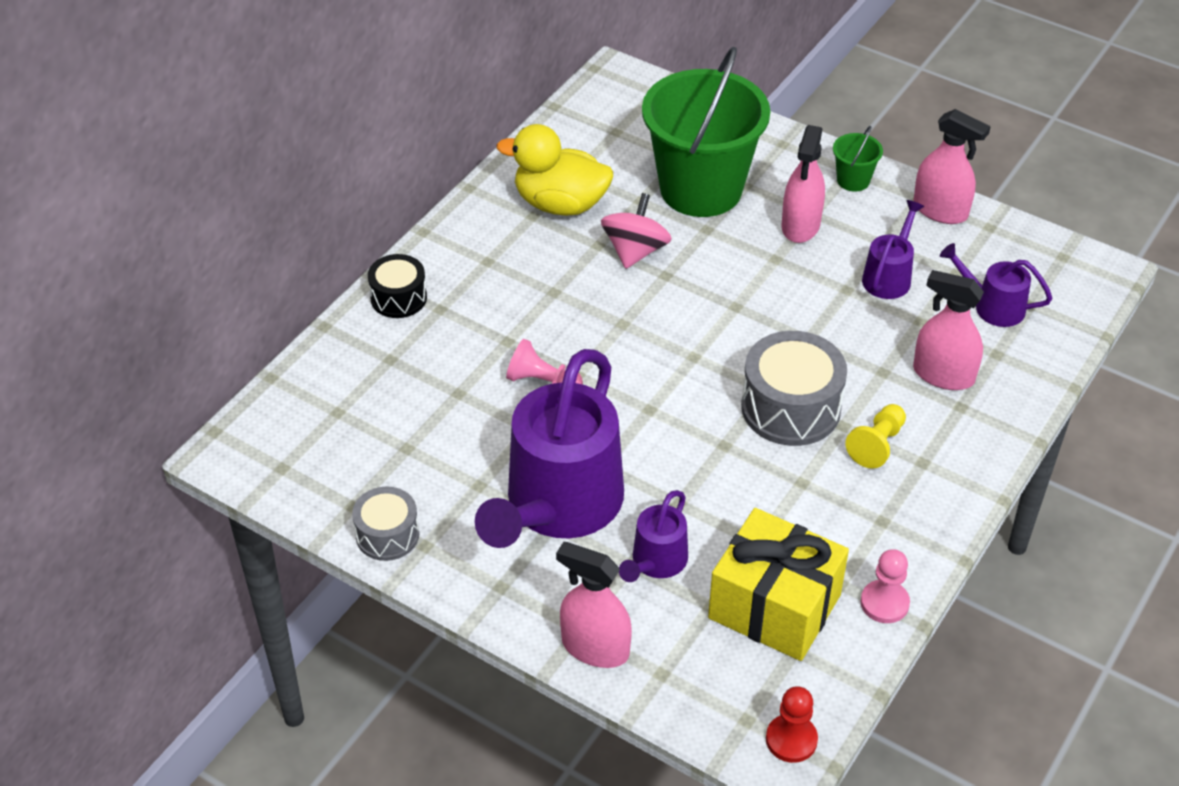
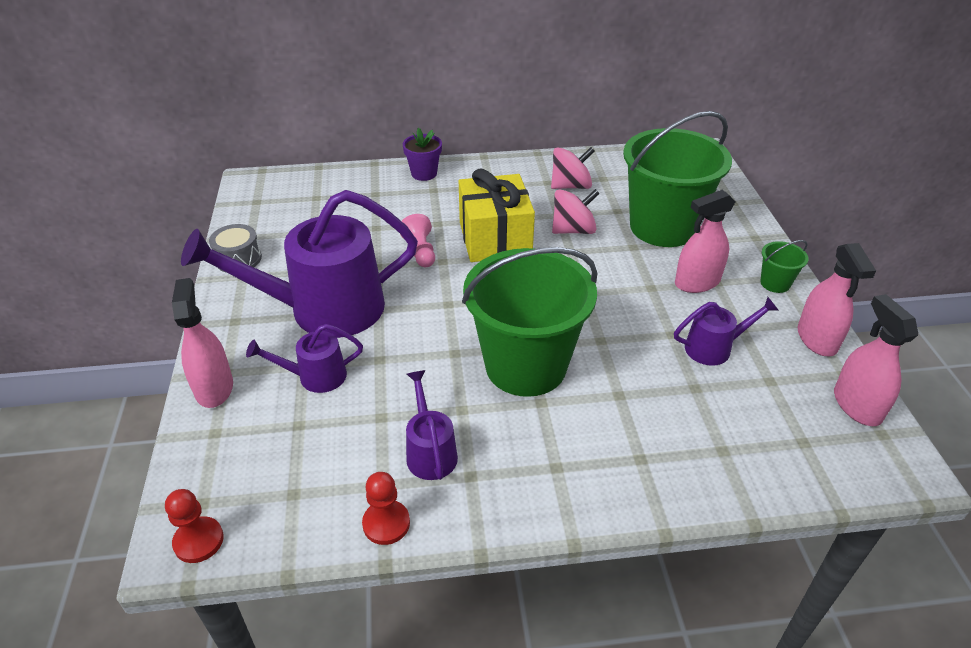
camera: 50 degrees right, 5 degrees down
black drum [368,254,427,318] -> purple flower pot [403,128,442,181]
yellow duck [496,124,613,216] -> pink spinning top [551,147,595,189]
yellow gift [708,508,849,661] -> yellow gift moved to [459,168,535,262]
grey drum [741,331,847,446] -> green bucket [462,247,598,397]
yellow pawn [845,404,906,469] -> none
pink pawn [861,549,910,623] -> red pawn [362,472,410,545]
pink spray bottle [913,270,984,390] -> pink spray bottle moved to [834,294,918,426]
purple watering can [940,243,1052,327] -> purple watering can moved to [406,370,458,480]

